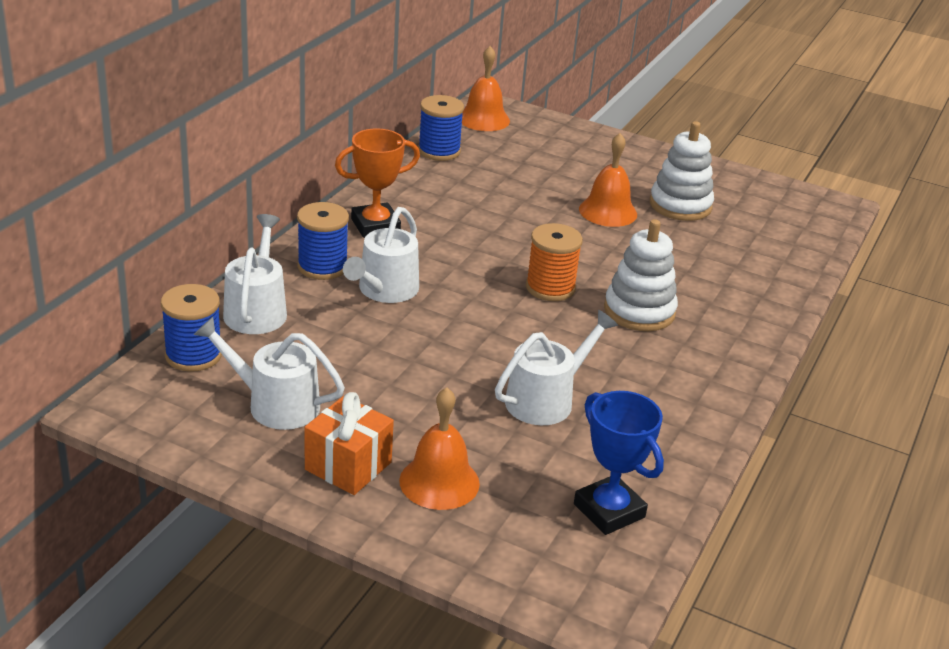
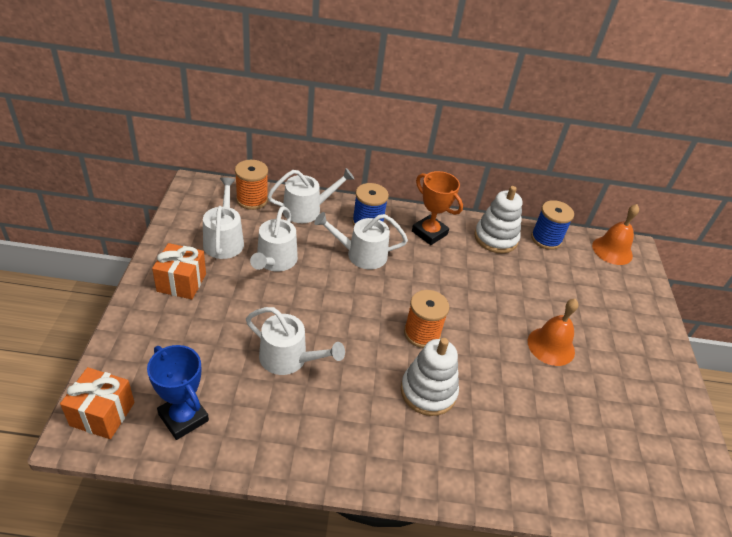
camera: 65 degrees right, 10 degrees up
blue spool [161,284,222,372] -> orange spool [235,160,268,210]
orange bell [399,387,480,510] -> none
blue trophy [574,391,664,535] -> blue trophy turned 75 degrees counterclockwise [147,345,209,440]
white stacking toy [650,121,714,221] -> white stacking toy moved to [474,186,522,253]
none -> orange gift [60,367,135,439]
none -> white watering can [250,206,298,272]

